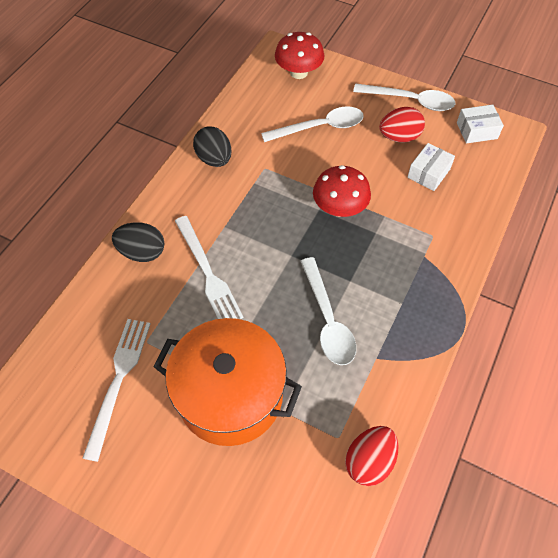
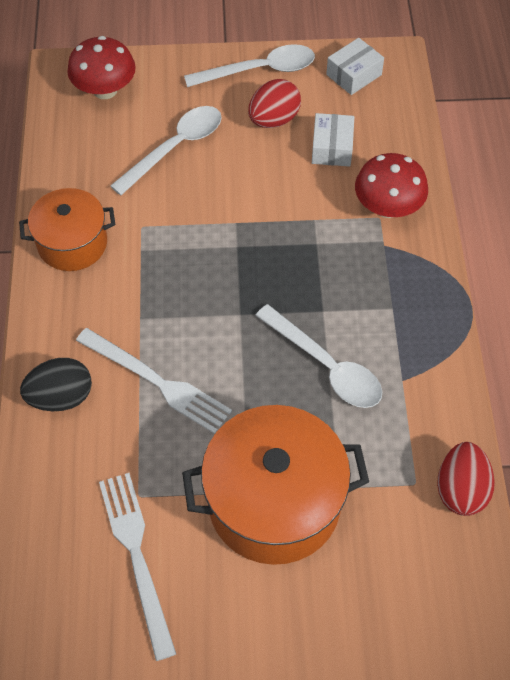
camera: 30 degrees left, 0 degrees up
black egg [193,126,232,167] -> orange pot [19,188,115,271]
red mushroom [313,165,371,217] -> red mushroom moved to [355,153,428,218]

